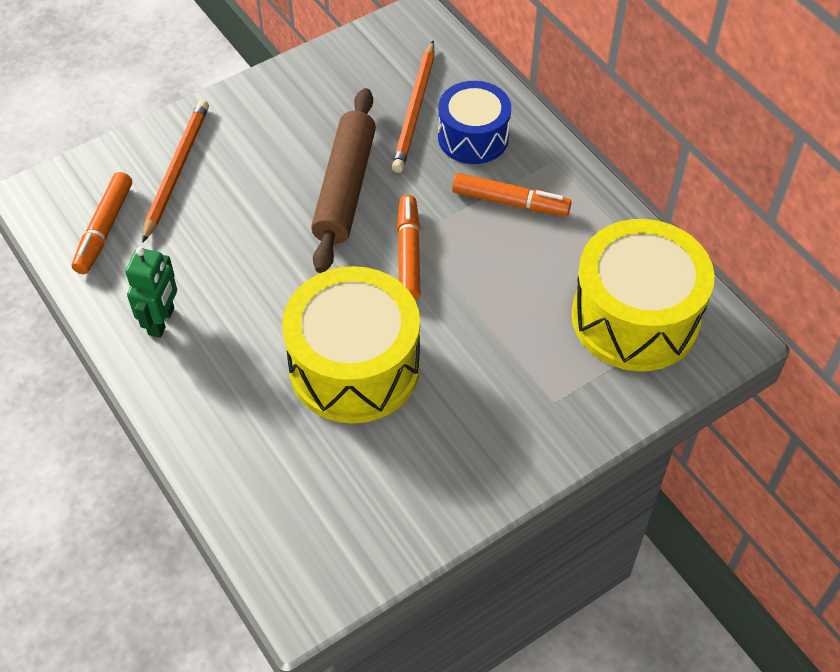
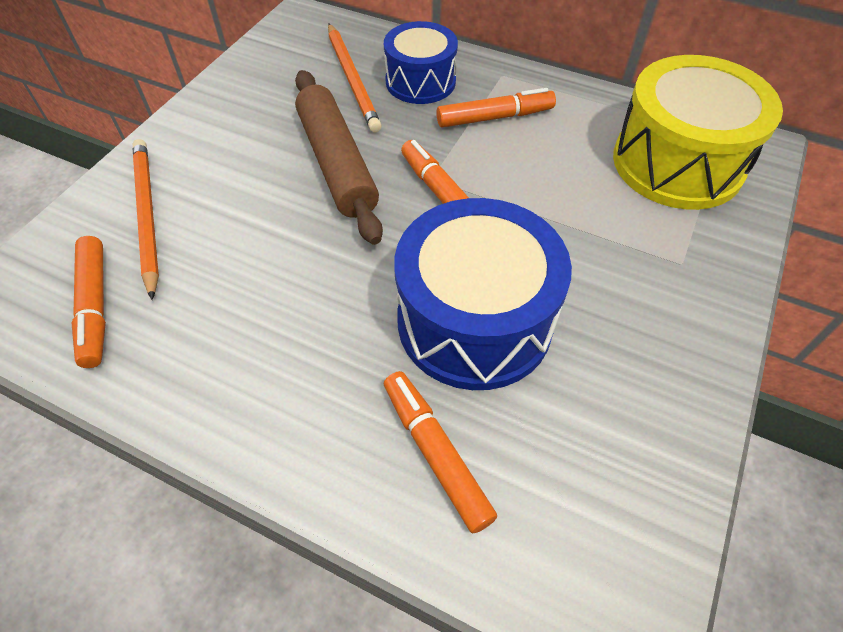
camera: 30 degrees left, 0 degrees up
green robot [126,247,177,338] -> none
yellow drum [282,266,420,424] -> blue drum [394,198,572,390]
none -> orange marker [384,371,497,534]

